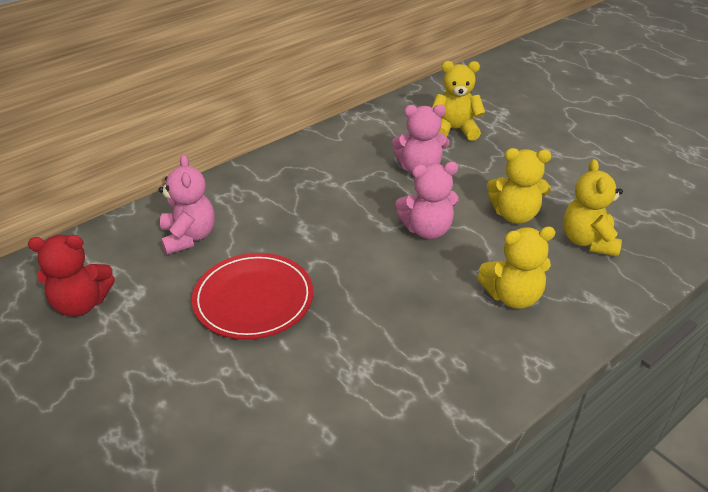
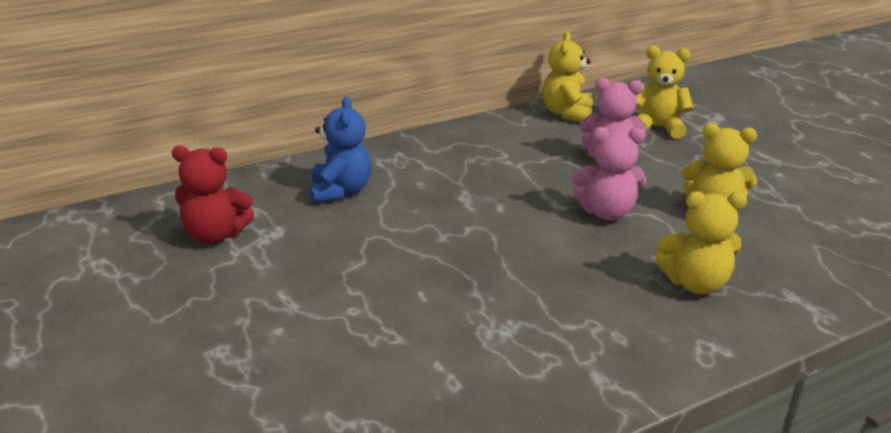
camera: 10 degrees right, 10 degrees down
pink teddy bear [158,154,215,255] -> blue teddy bear [310,96,371,203]
red plate [192,253,313,339] -> none
yellow teddy bear [563,159,623,256] -> yellow teddy bear moved to [542,32,593,122]

